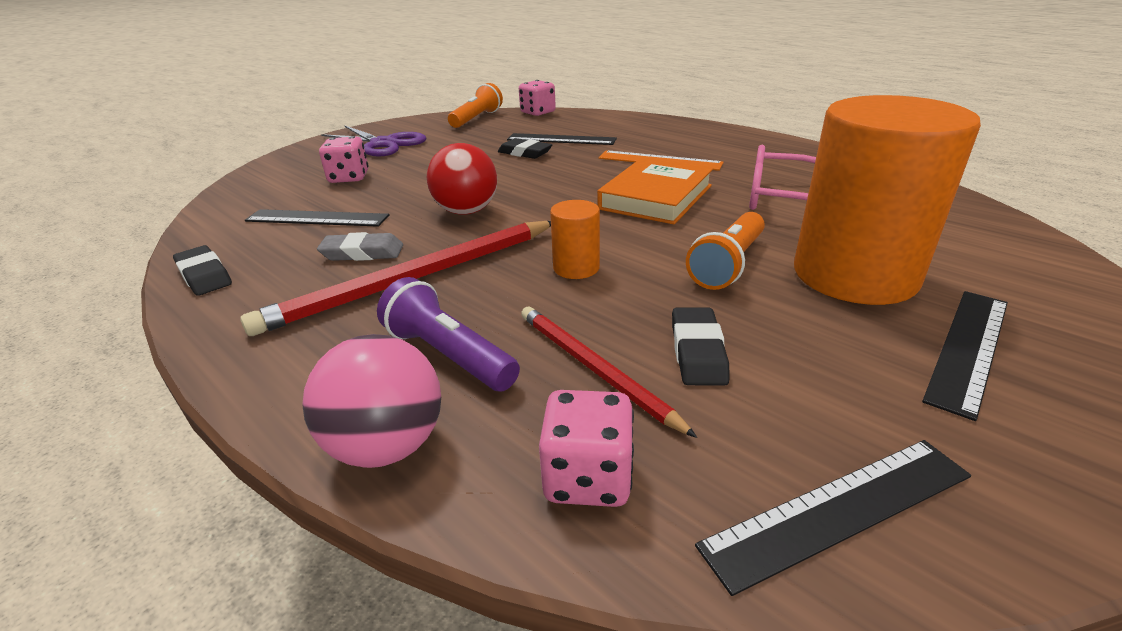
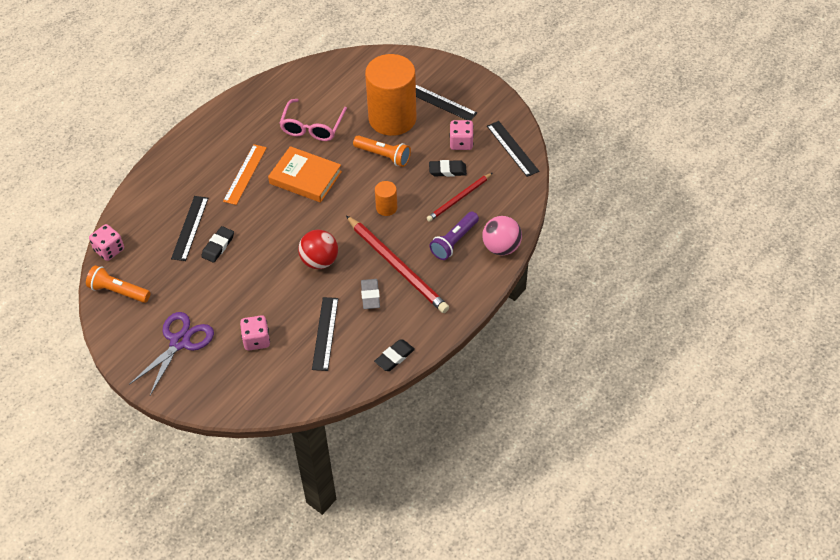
camera: 95 degrees left, 20 degrees up
pink dice [539,390,634,507] -> pink dice moved to [449,120,474,150]

